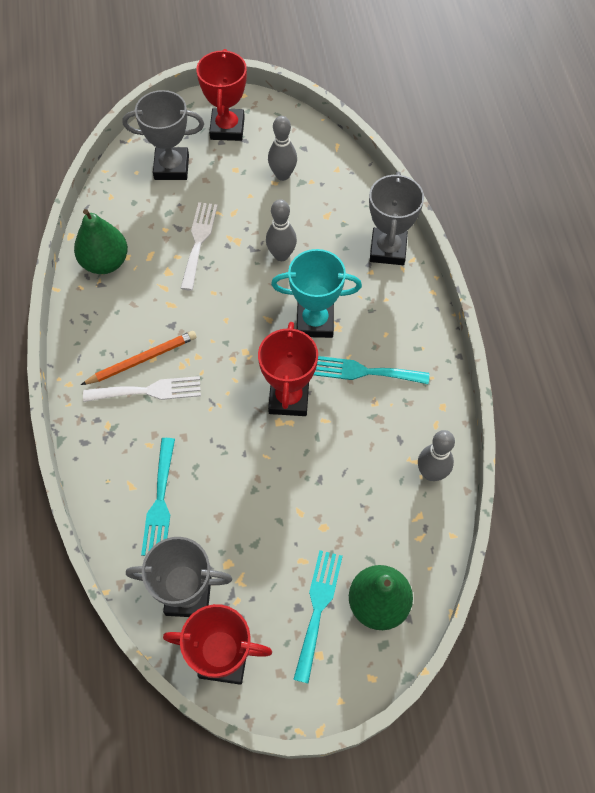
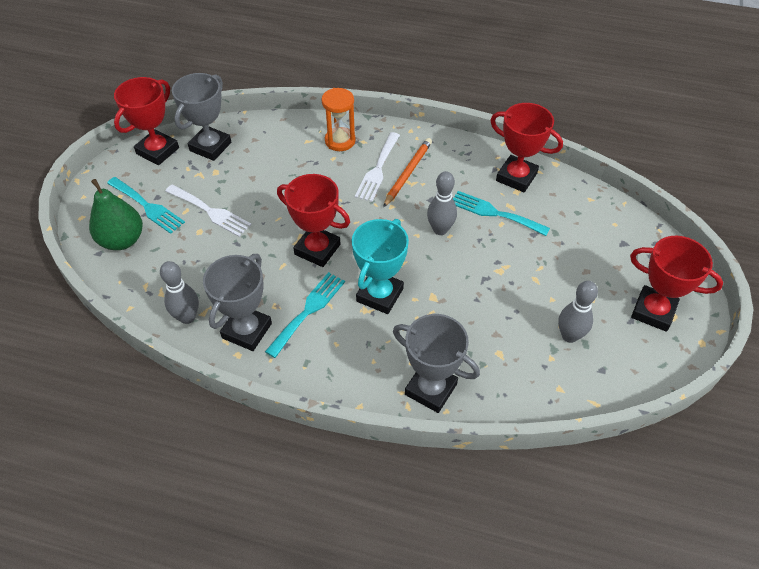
camera: 115 degrees right, 10 degrees down
green pear [74,209,128,274] -> red trophy [490,103,563,192]
orange pencil [81,331,197,385] -> orange pencil turned 150 degrees counterclockwise [383,138,432,208]
grey trophy [123,90,204,180] -> grey trophy moved to [203,254,272,351]
turquoise fork [141,438,175,556] -> turquoise fork moved to [453,191,550,236]
white fork [180,202,218,291] -> white fork moved to [165,185,252,237]
grey bowling pin [266,199,297,261] -> grey bowling pin moved to [427,171,457,235]
none -> orange hourglass [322,88,356,151]

